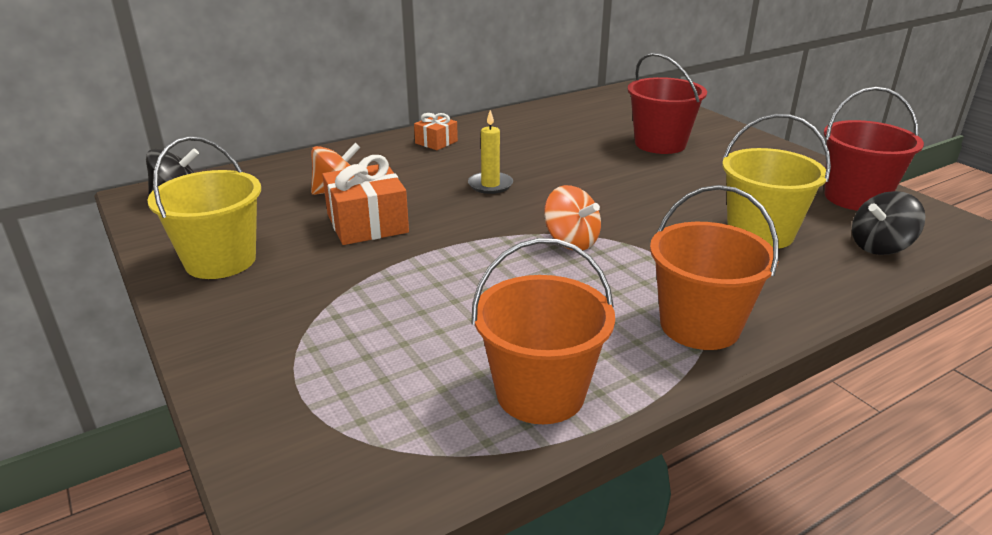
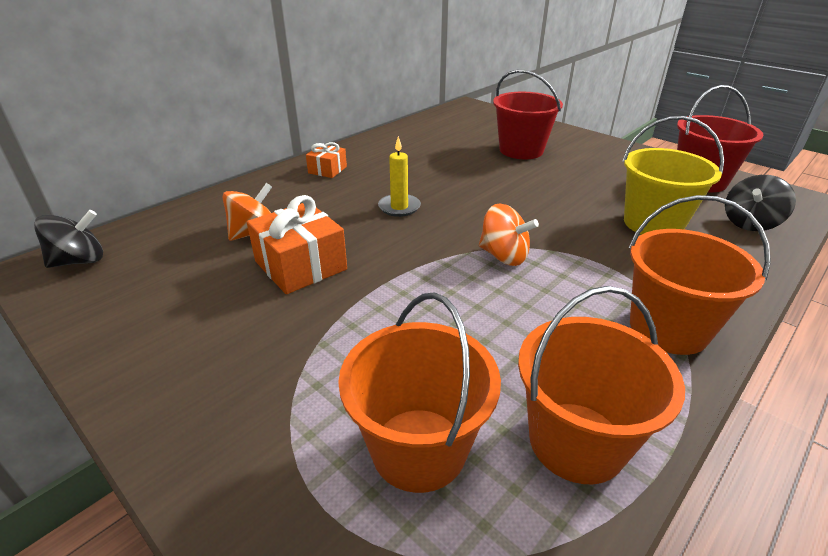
camera: 15 degrees left, 5 degrees up
yellow bucket [147,136,261,279] -> none
none -> orange bucket [338,293,501,493]

